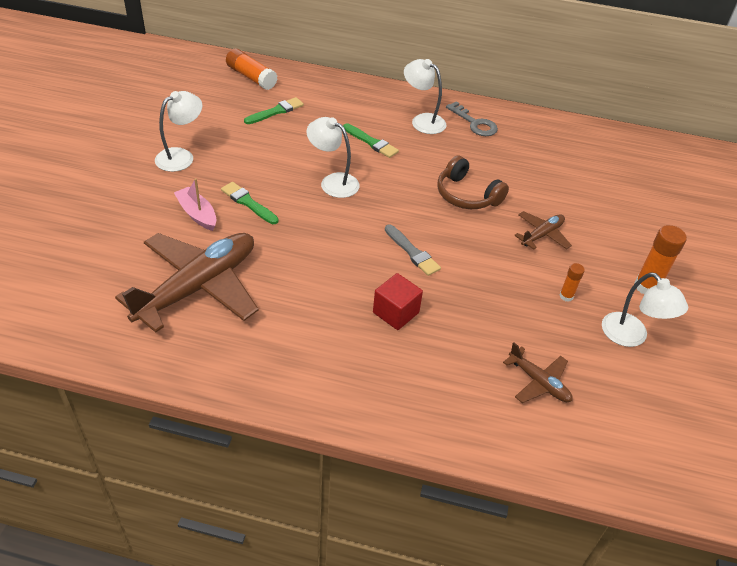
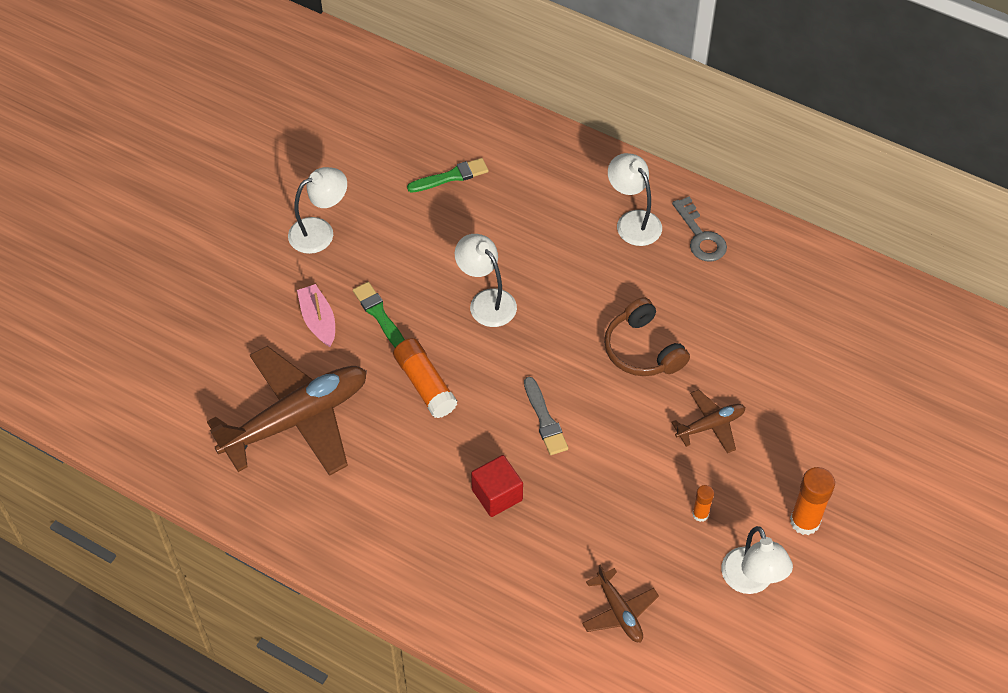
camera: 20 degrees right, 10 degrees up
orange glue stick [226,48,278,90] -> orange glue stick moved to [393,338,458,418]
green brush [343,123,399,158] -> none

